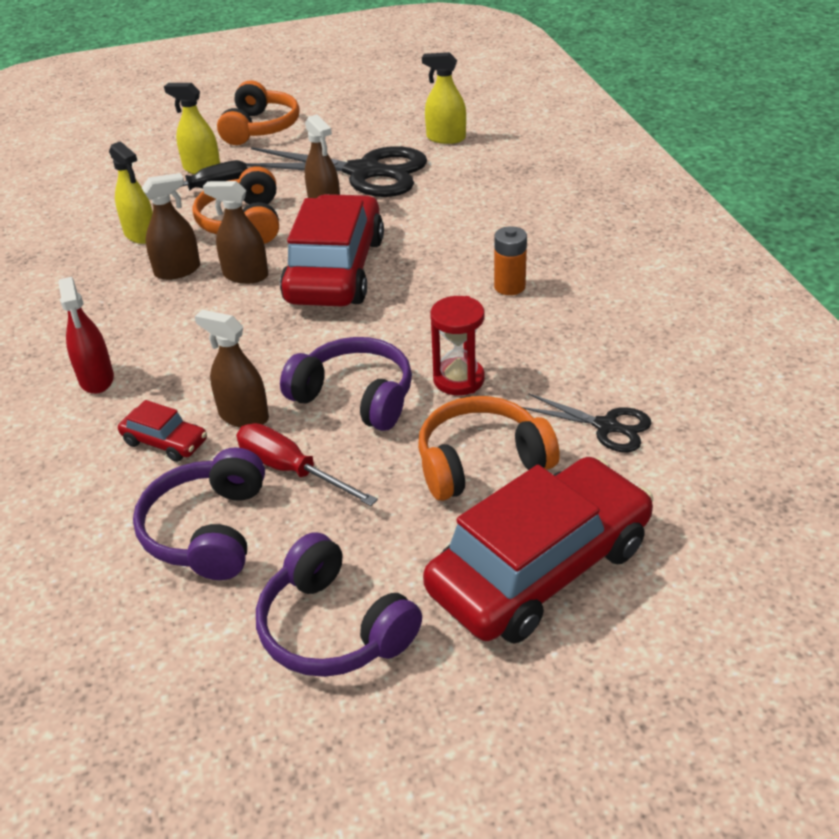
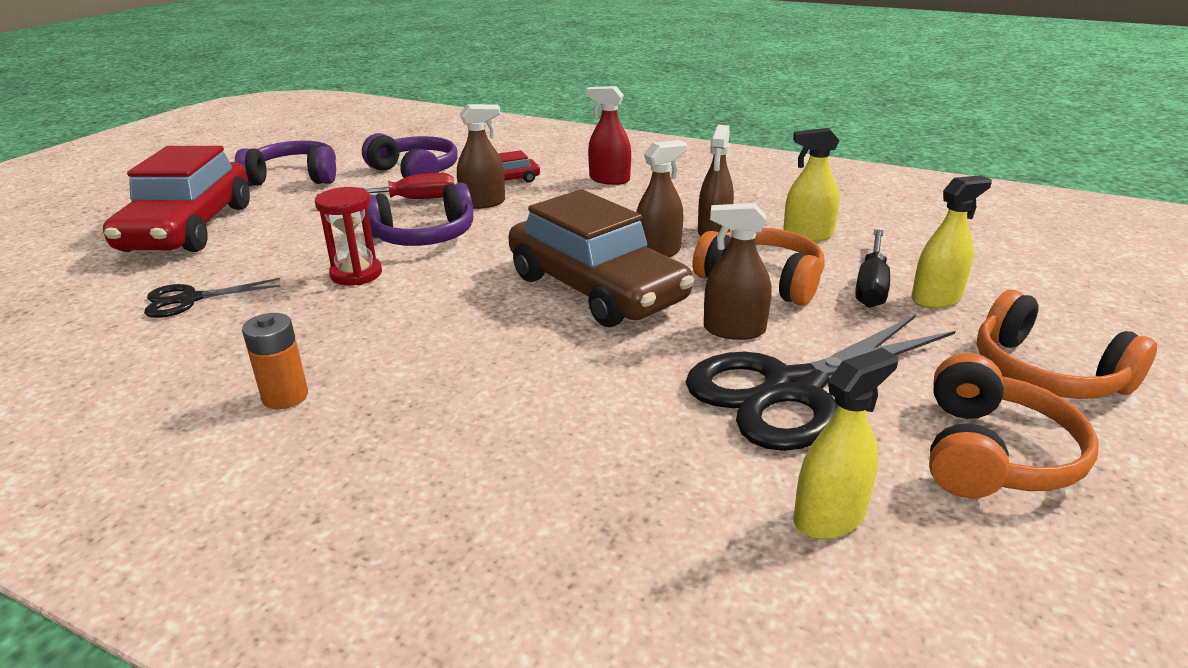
camera: 130 degrees right, 10 degrees down
red car [280,194,384,307] -> brown car [508,189,694,327]
orange headphones [418,396,560,501] -> orange headphones moved to [929,353,1099,498]
orange battery [494,226,527,295] -> orange battery moved to [242,313,308,409]

